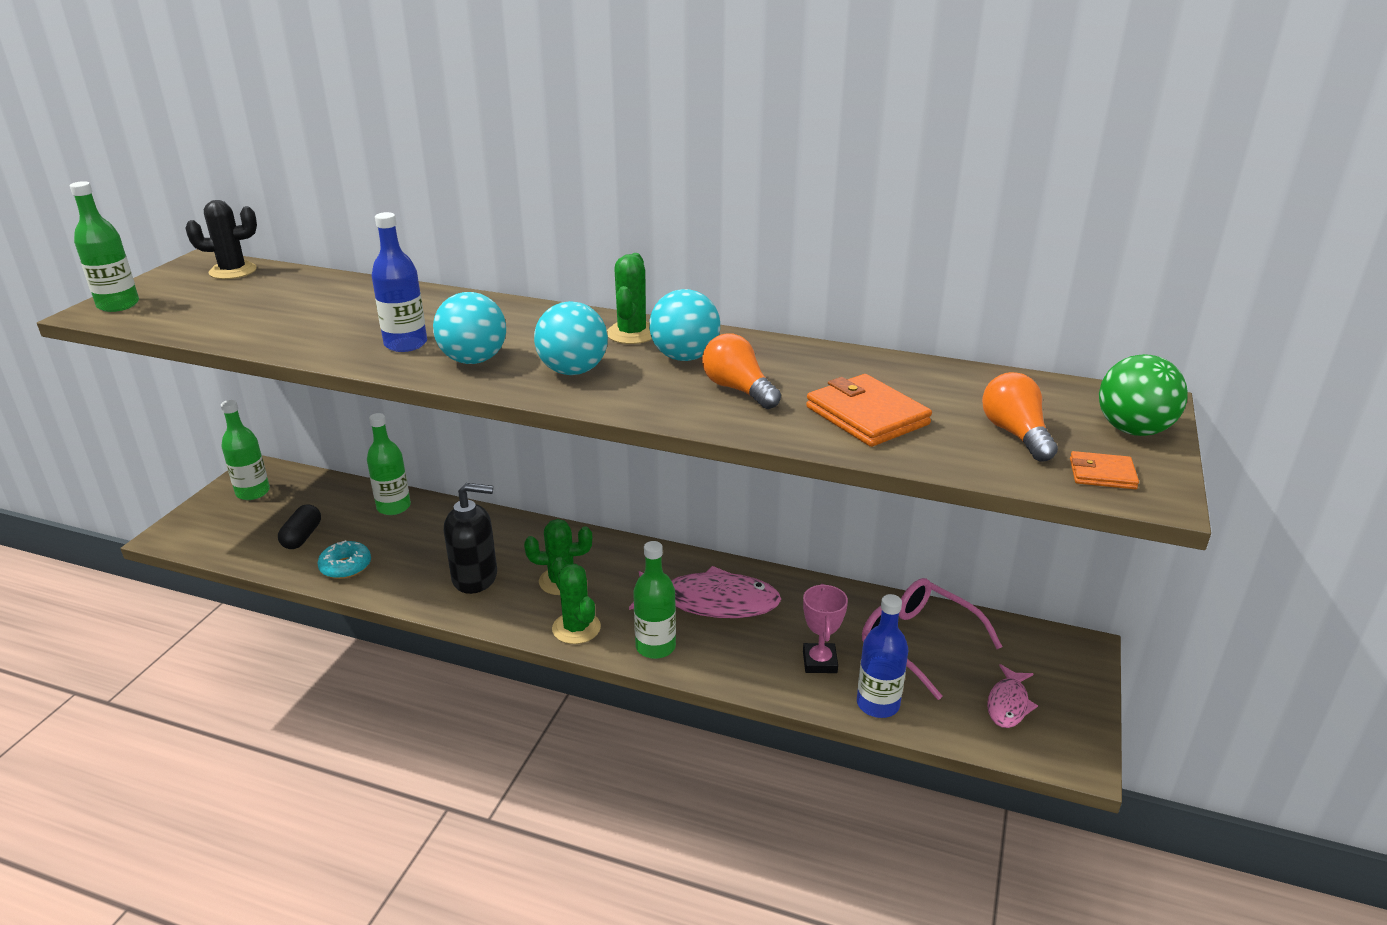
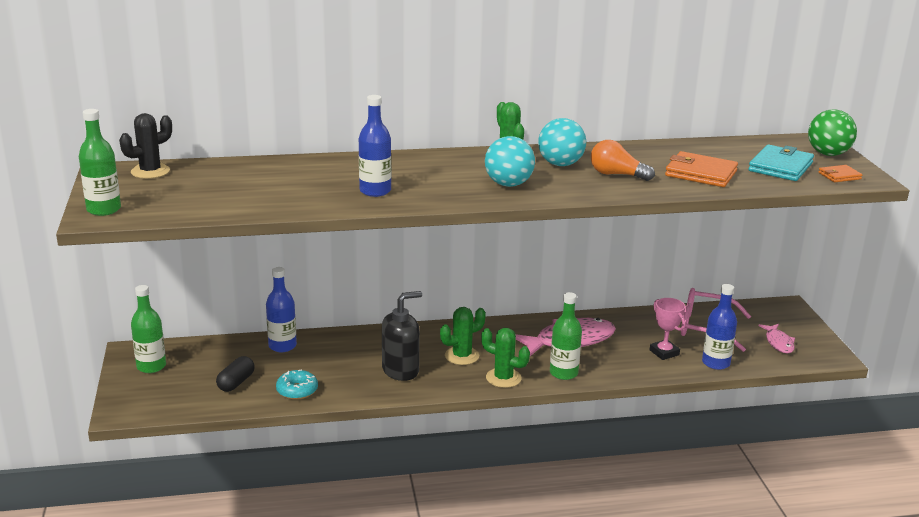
camera: 30 degrees left, 5 degrees down
black capsule [278,504,321,549] -> black capsule turned 45 degrees clockwise [216,356,255,392]
green bottle [367,413,411,515] -> blue bottle [266,267,297,352]
turquoise ball [433,292,506,364] -> none
orange light bulb [982,372,1058,462] -> turquoise wallet [749,145,814,181]

